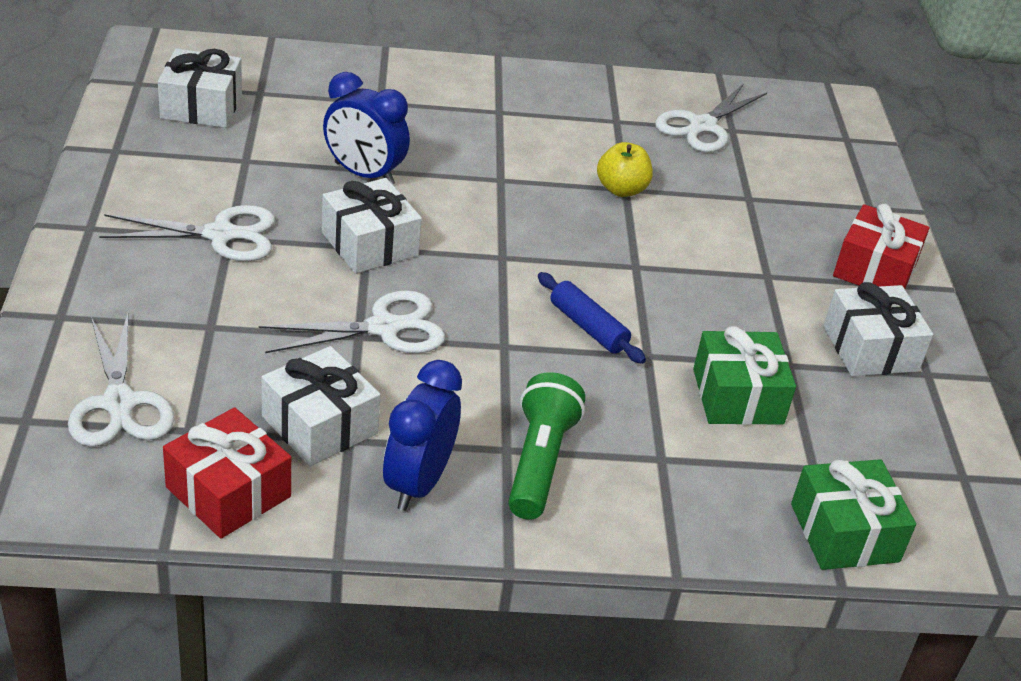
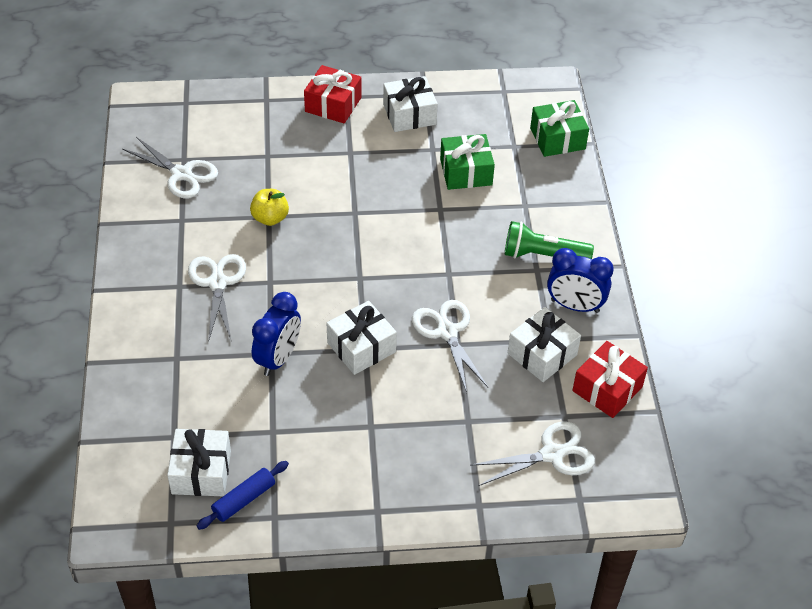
camera: 90 degrees left, 10 degrees up
white scissors [99,205,275,261] -> white scissors moved to [188,254,246,343]
blue rolling pin [538,272,646,364] -> blue rolling pin moved to [197,461,289,530]

